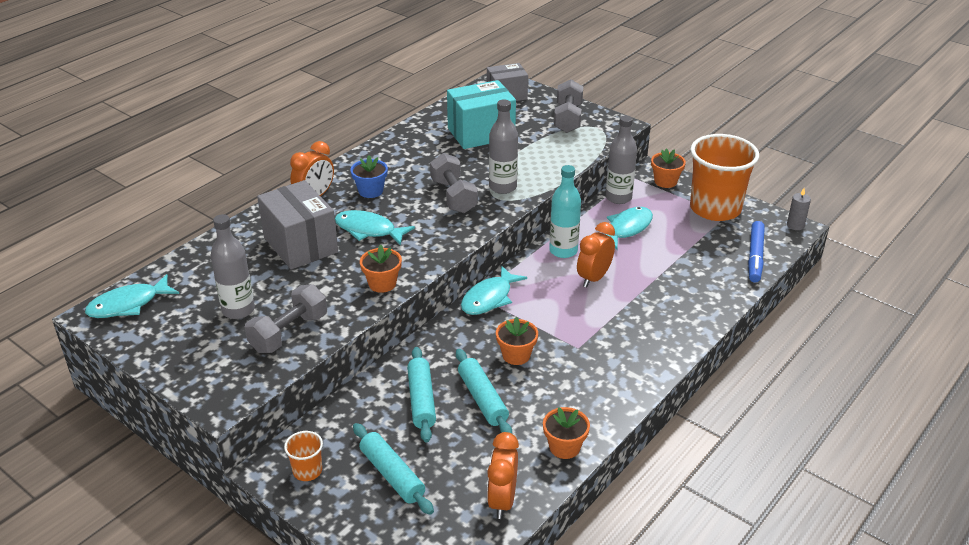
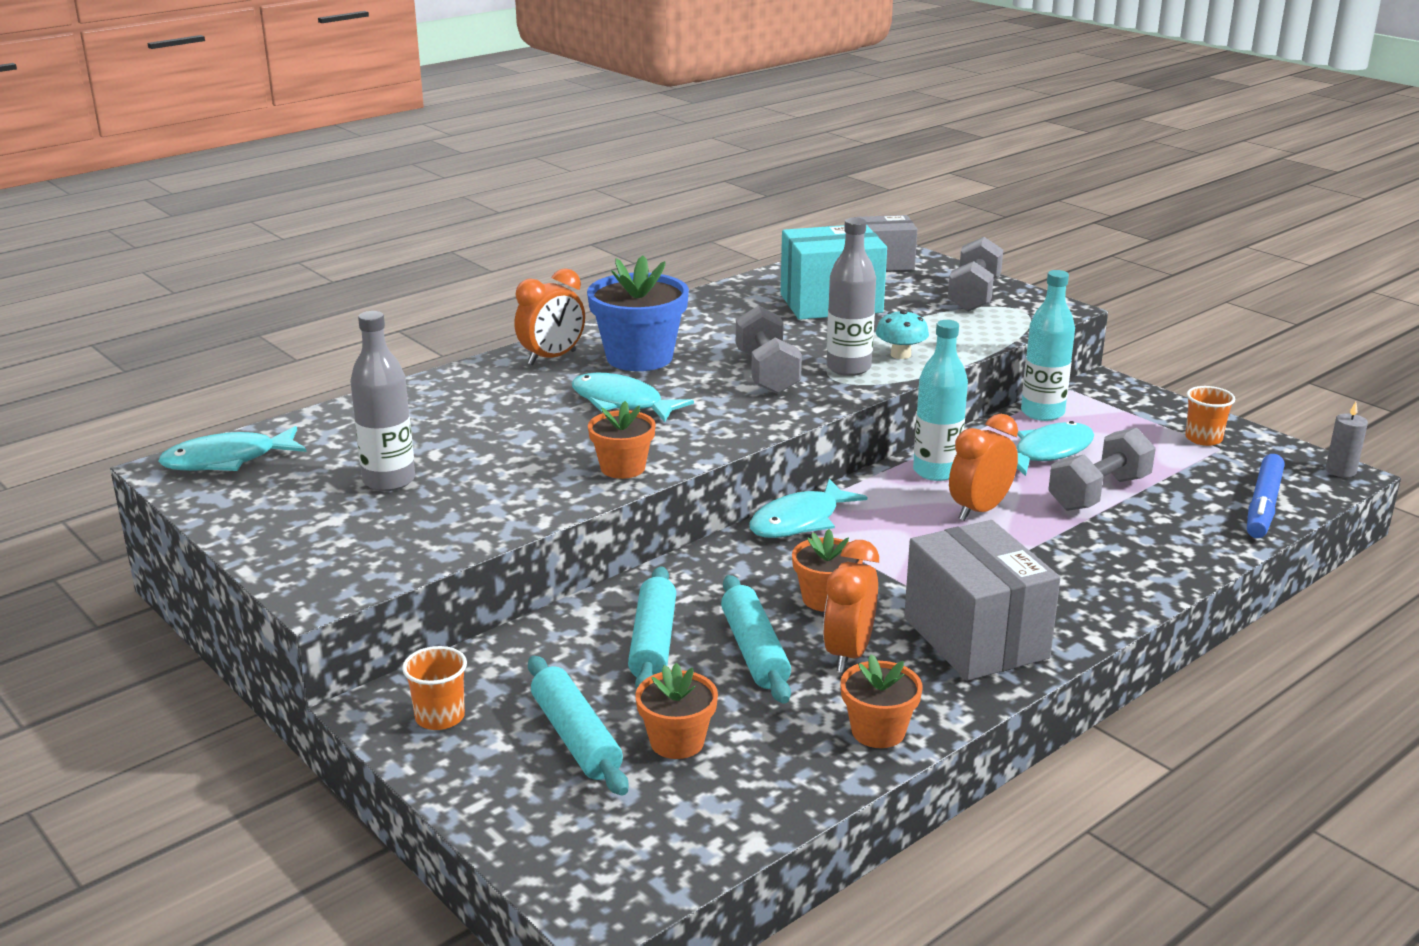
camera: 10 degrees right, 10 degrees down
grey dumbbell [245,284,327,353] -> grey dumbbell moved to [1048,427,1156,511]
grey box [257,180,338,269] -> grey box moved to [904,520,1060,681]
blue flower pot [351,155,388,198] -> blue flower pot [587,256,689,371], size x1.72
orange clock [487,432,519,519] -> orange clock moved to [823,540,879,672]
grey bottle [606,115,637,204] -> turquoise bottle [1021,270,1075,421]
orange flower pot [651,148,686,188] -> orange flower pot moved to [635,663,718,759]
orange cup [690,134,759,221] -> orange cup [1185,386,1235,446], size x0.43
none -> turquoise mushroom [876,310,929,359]

